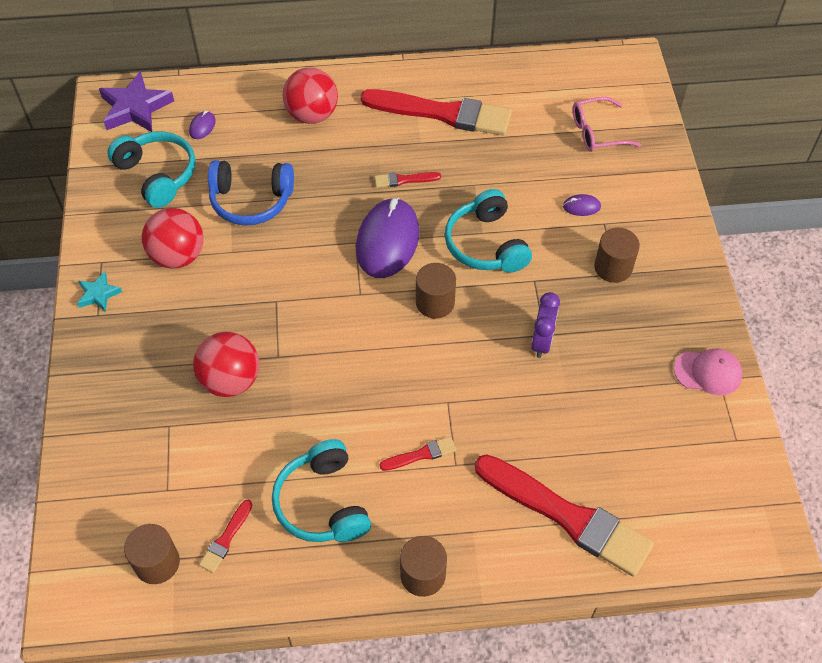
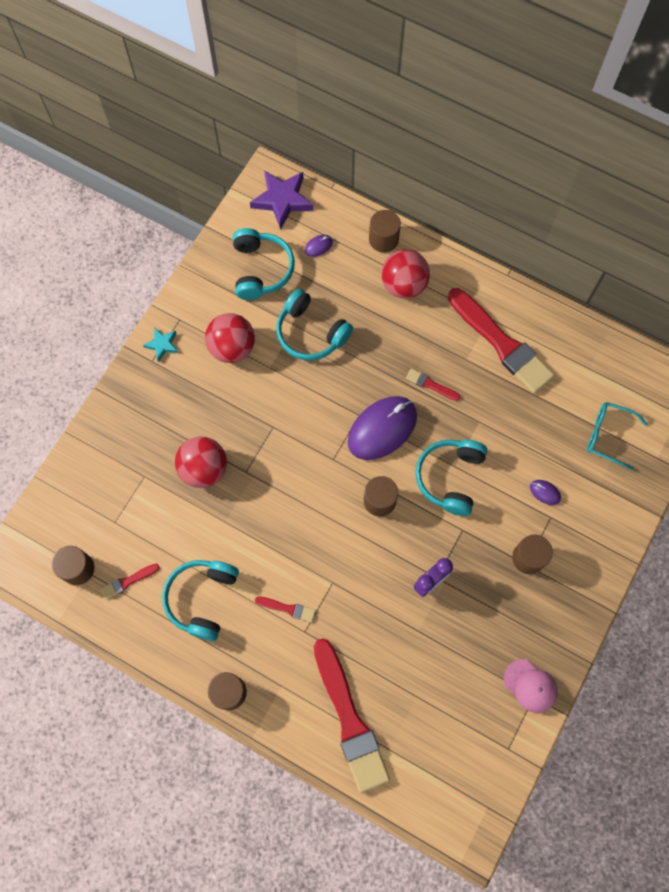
camera: 35 degrees right, 15 degrees up
blue headphones [208,160,294,225] -> turquoise headphones [276,289,353,360]
pink glasses [573,97,641,152] -> turquoise glasses [587,402,647,470]
none -> brown cylinder [369,210,401,253]

